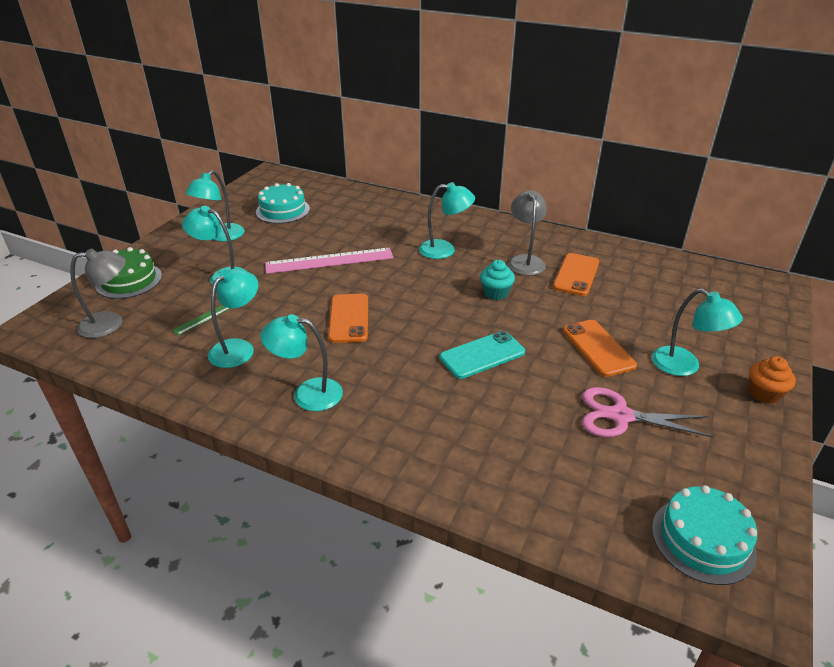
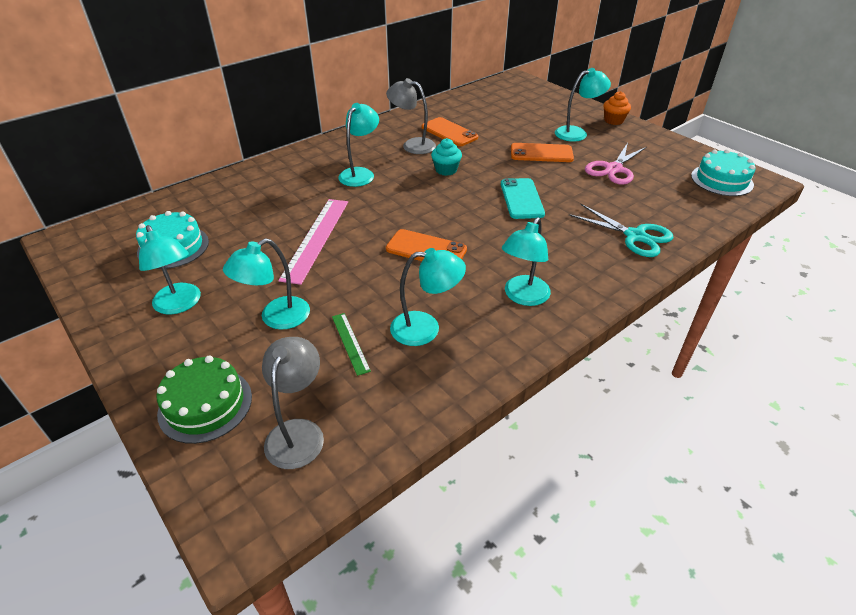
camera: 65 degrees left, 5 degrees up
turquoise lamp [208,268,258,368] -> turquoise lamp turned 120 degrees clockwise [390,248,466,346]
none -> turquoise scissors [569,204,674,257]

